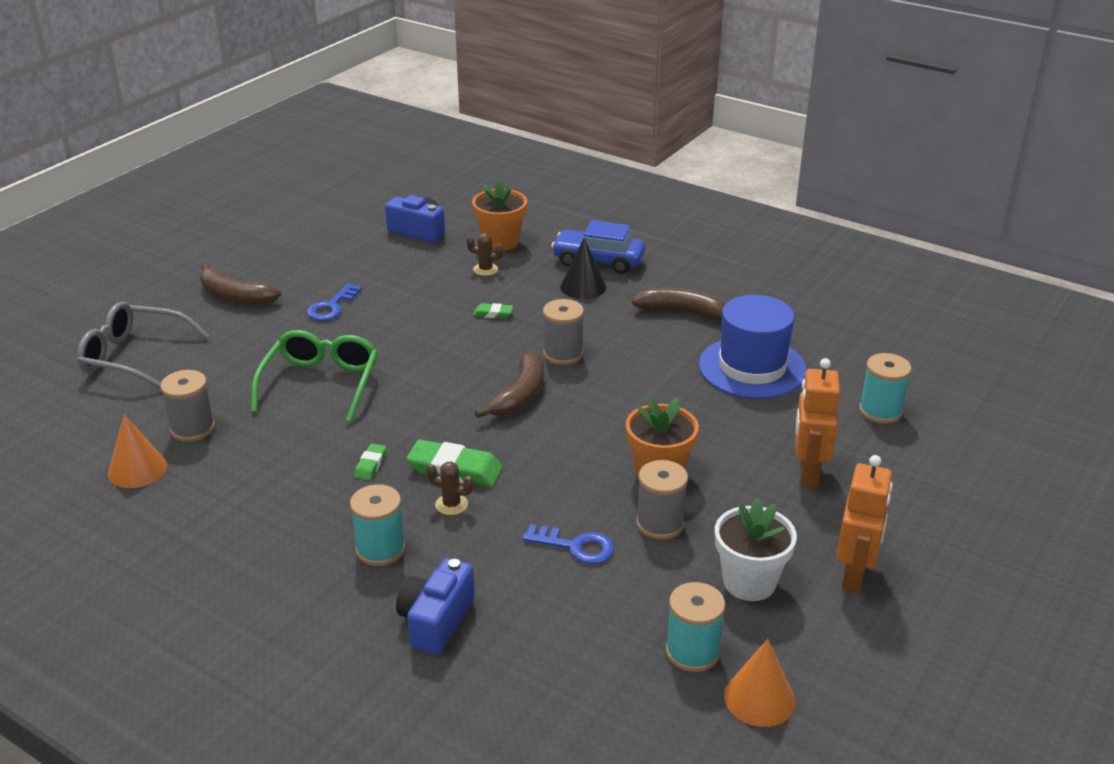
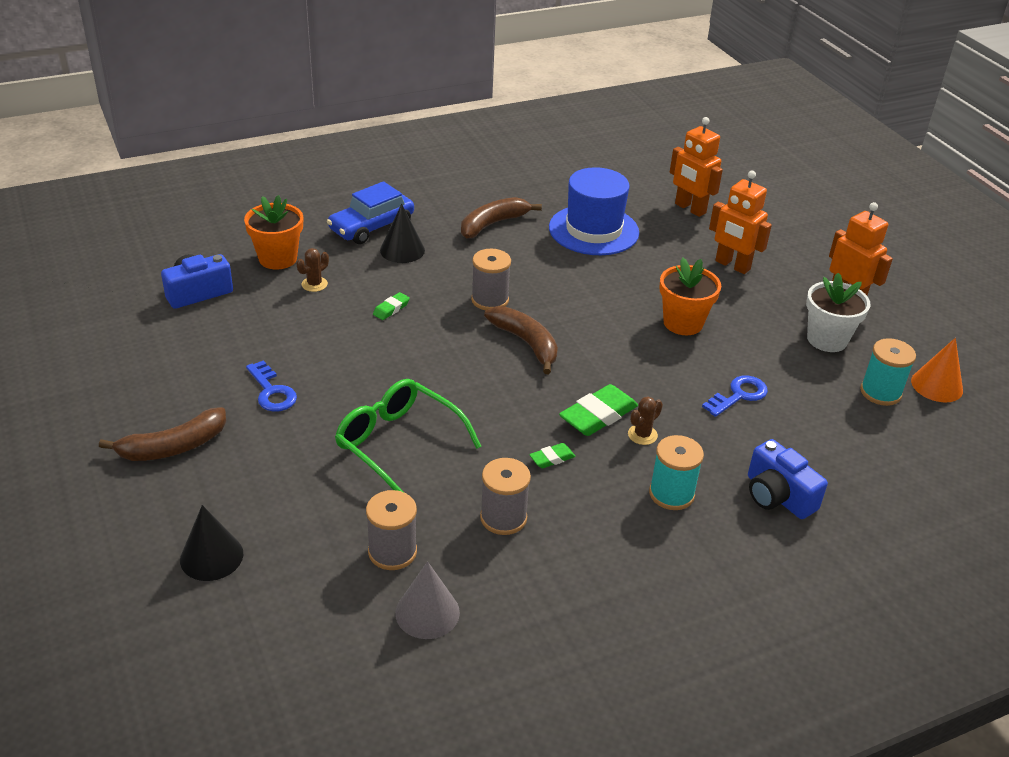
camera: 60 degrees left, 5 degrees up
grey glasses [77,302,209,389] -> black cone [180,505,243,581]
orange cone [108,415,167,488] -> grey cone [395,561,460,639]
green eraser [354,444,386,480] -> green eraser turned 75 degrees counterclockwise [529,443,576,468]
grey spool [636,460,688,540] -> grey spool moved to [480,458,531,535]
turquoise spool [859,353,912,424] -> orange robot [670,117,723,217]

